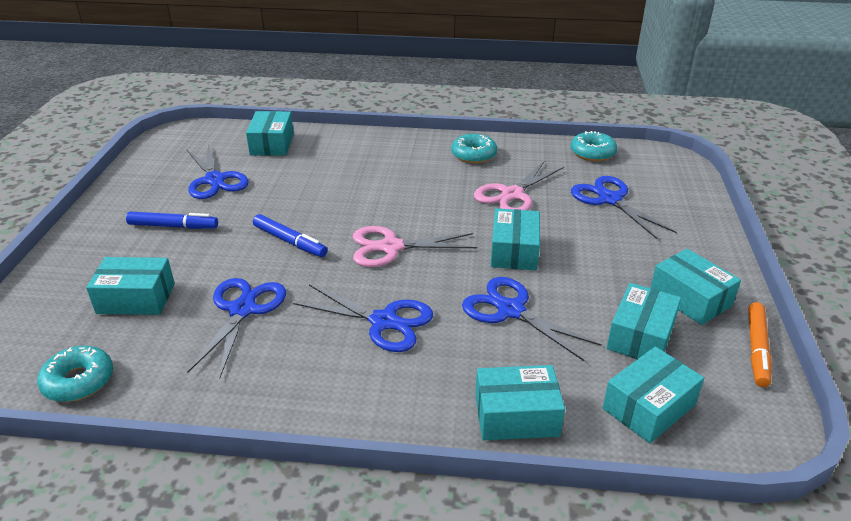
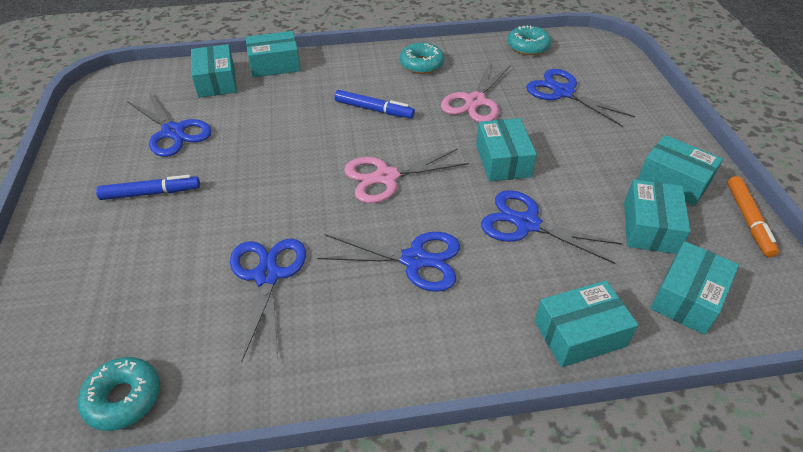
camera: 15 degrees left, 10 degrees up
turquoise box [86,257,175,315] -> turquoise box moved to [246,31,301,78]
blue marker [253,214,327,257] -> blue marker moved to [334,90,415,118]

